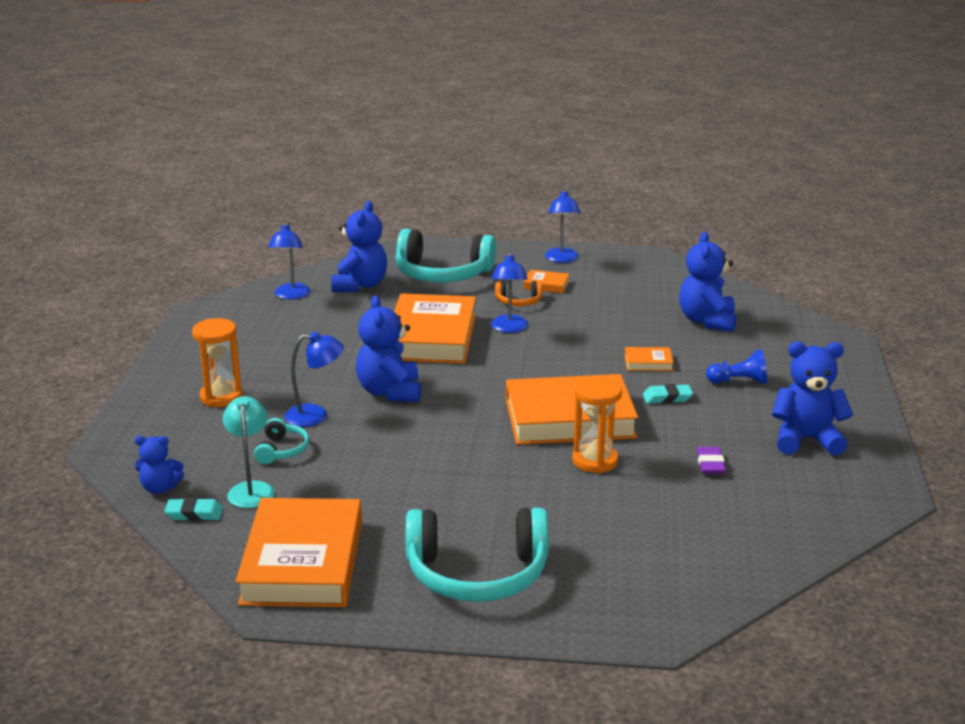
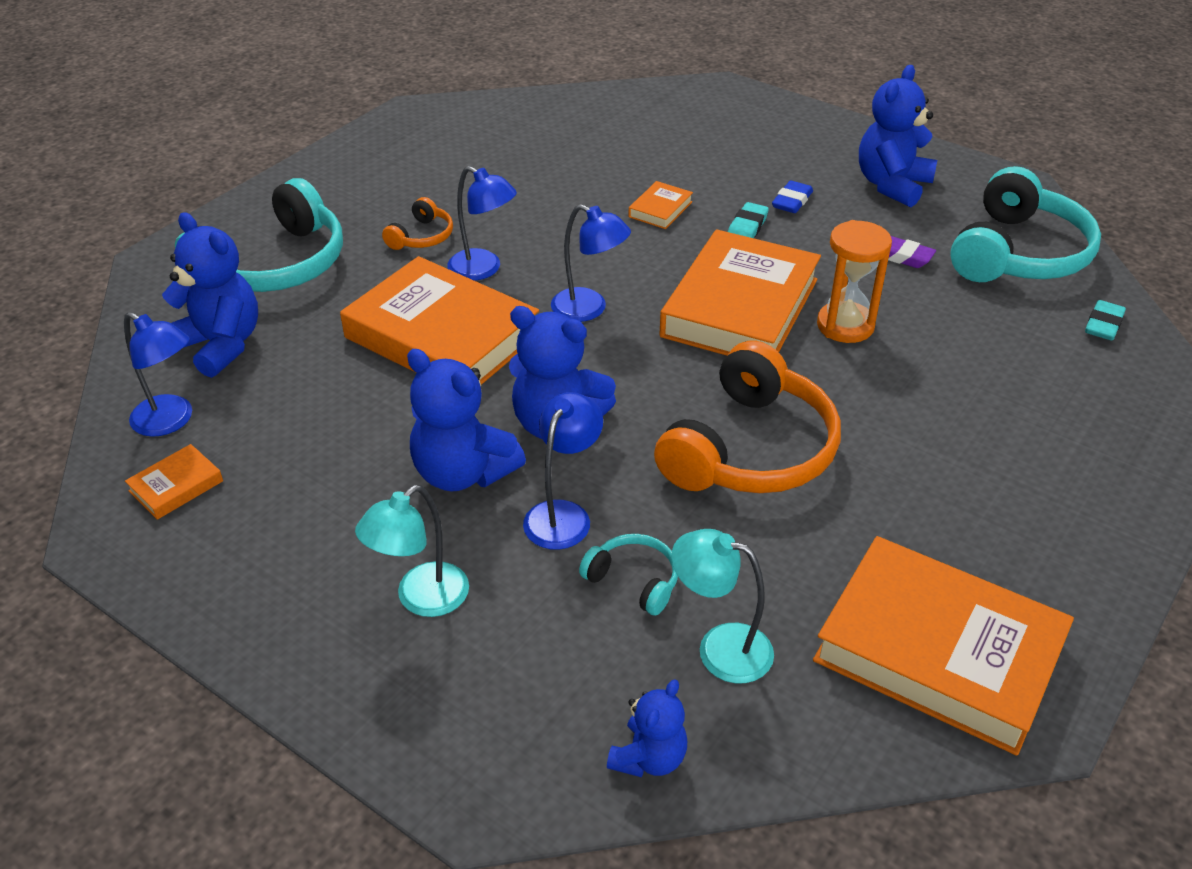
camera: 60 degrees left, 15 degrees up
turquoise eraser [164,498,223,521] -> turquoise eraser moved to [1085,300,1126,340]
orange hourglass [192,318,243,407] -> turquoise lamp [355,485,469,617]
turquoise headphones [406,508,549,602] -> turquoise headphones moved to [950,166,1101,282]
orange book [524,270,569,293] -> orange book moved to [125,444,223,520]
blue lamp [545,189,581,263] -> blue lamp moved to [551,204,631,322]
blue teddy bear [679,232,737,332] -> blue teddy bear moved to [407,349,526,491]
blue pawn [706,349,767,384] -> none
none -> orange headphones [654,341,841,493]
none -> blue eraser [772,180,813,213]

